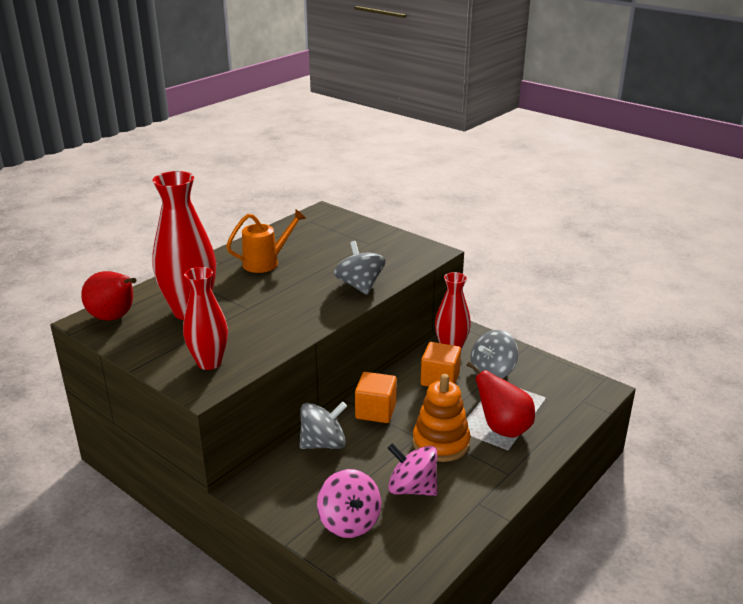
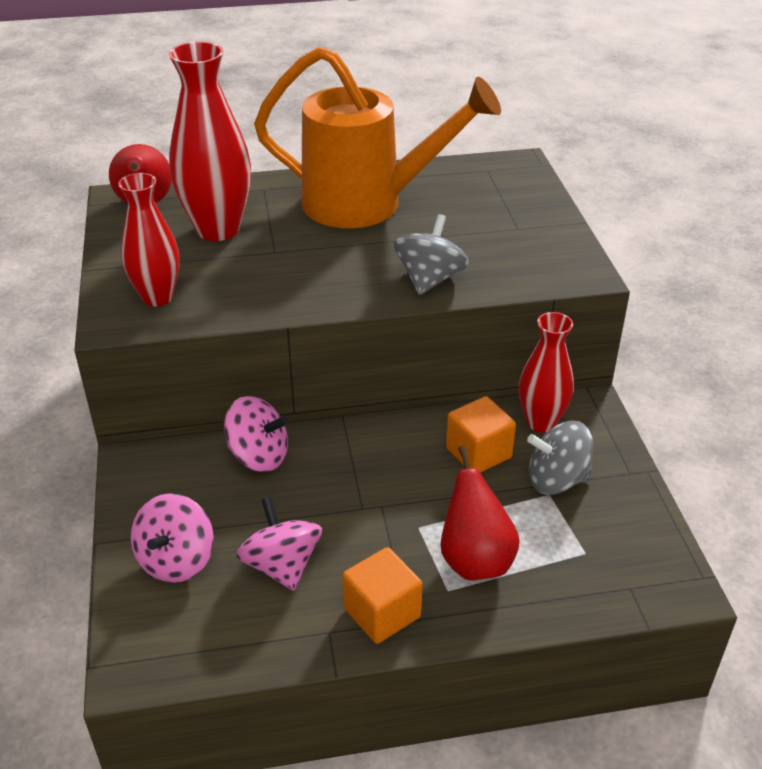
camera: 40 degrees right, 10 degrees up
orange watering can [226,209,306,273] -> orange watering can [254,46,501,228], size x2.02
grey spinning top [299,402,347,449] -> pink spinning top [224,396,288,472]
orange cube [355,372,397,423] -> orange cube moved to [342,547,422,644]
orange stacking toy [413,374,470,462] -> none

